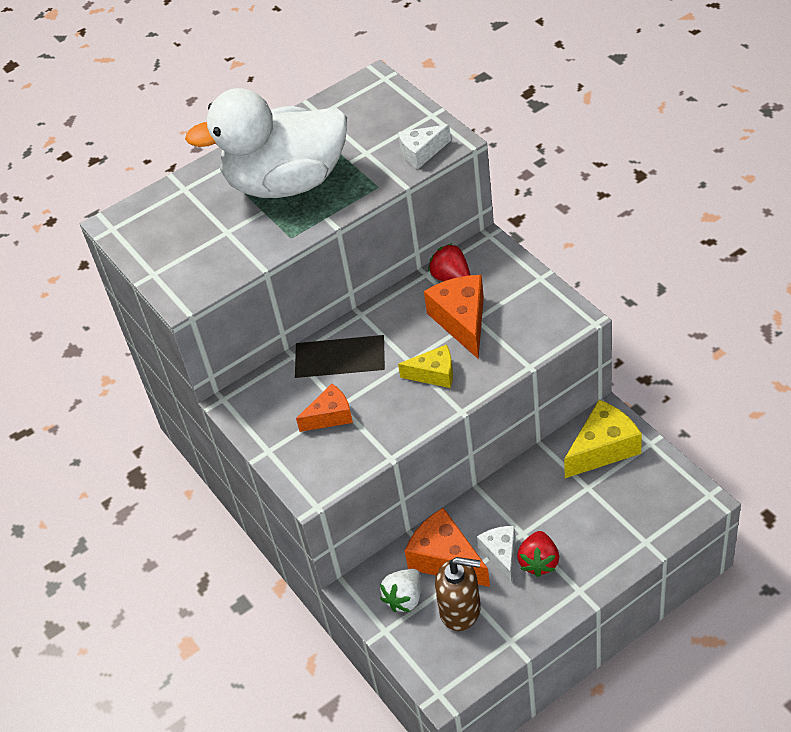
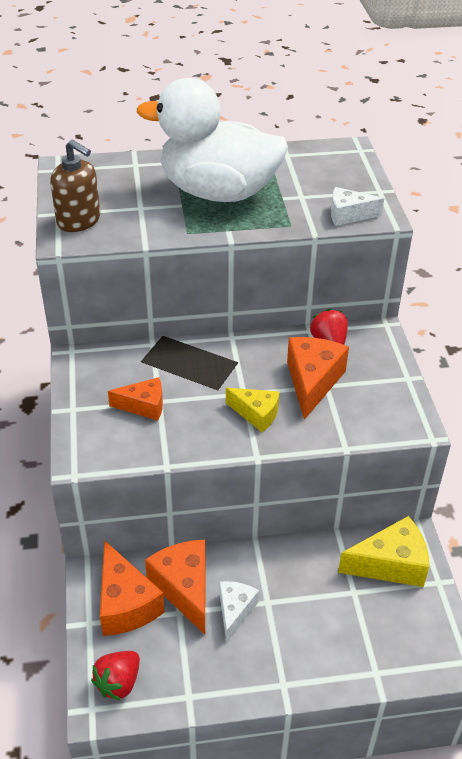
camera: 20 degrees right, 5 degrees down
white strawberry [380,569,421,612] -> orange cheese [100,540,165,636]
brown soap dispenser [435,557,481,631] -> brown soap dispenser moved to [50,139,100,232]
red strawberry [517,531,559,577] -> red strawberry moved to [91,651,140,701]

